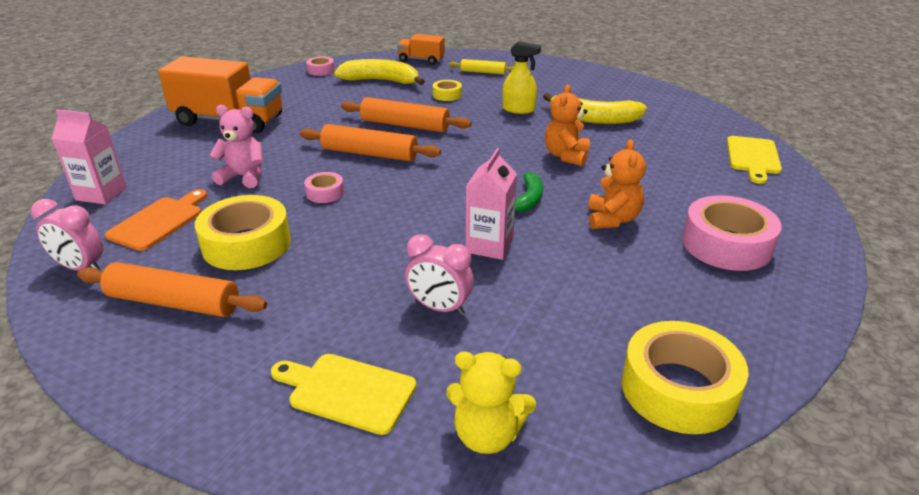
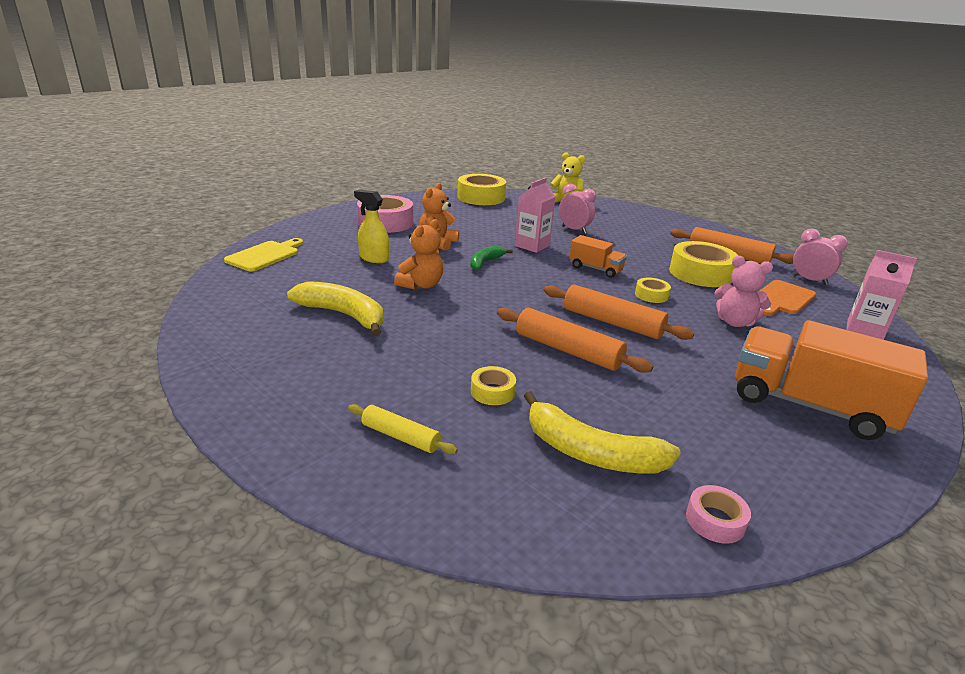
camera: 165 degrees left, 5 degrees down
yellow cutting board [271,354,417,435] -> none
pink tape [304,172,344,203] -> yellow tape [635,278,671,303]
orange truck [397,34,445,64] -> orange truck moved to [570,235,627,278]
yellow spray bottle [503,41,541,114] -> yellow spray bottle moved to [354,190,389,263]

